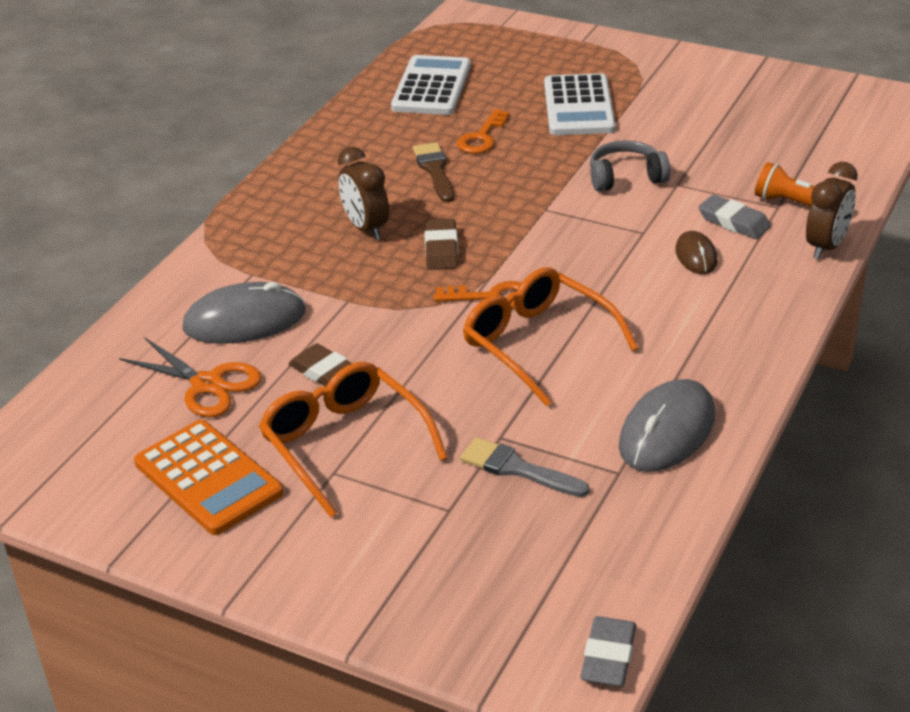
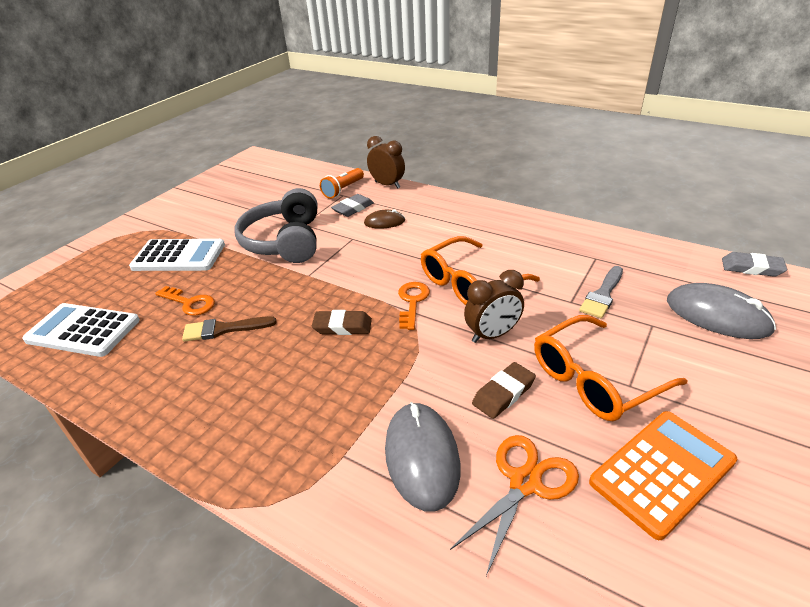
camera: 85 degrees left, 0 degrees up
brown clock [338,147,389,240] -> brown clock moved to [464,270,524,343]
grey headphones [590,140,670,192] -> grey headphones [235,188,318,263], size x1.72
grey mouse [619,379,715,472] -> grey mouse moved to [667,283,776,339]

